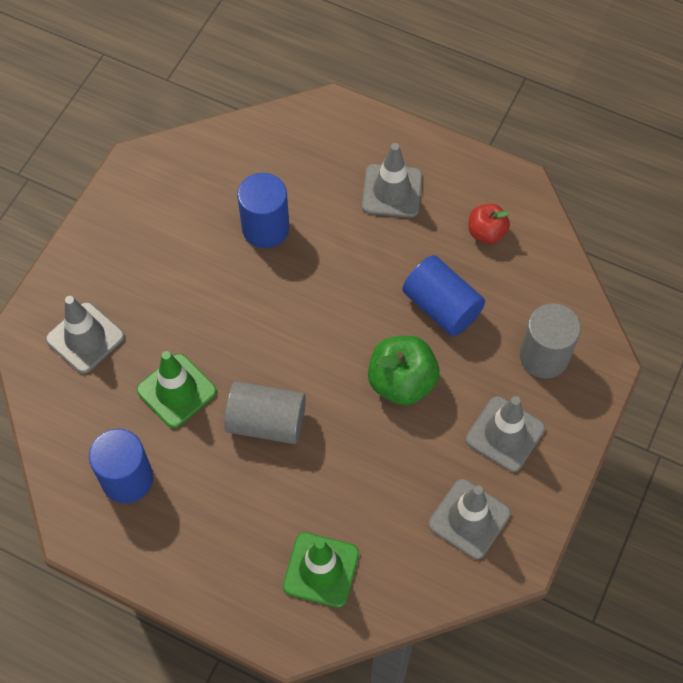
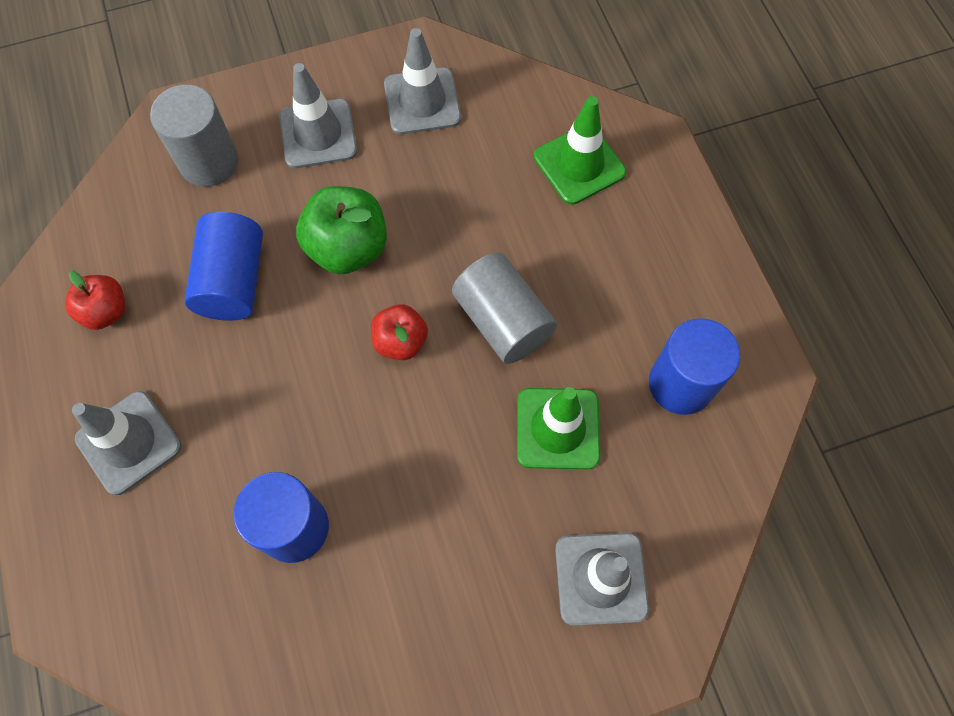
camera: 135 degrees left, 5 degrees up
none -> red apple [371,304,428,360]

